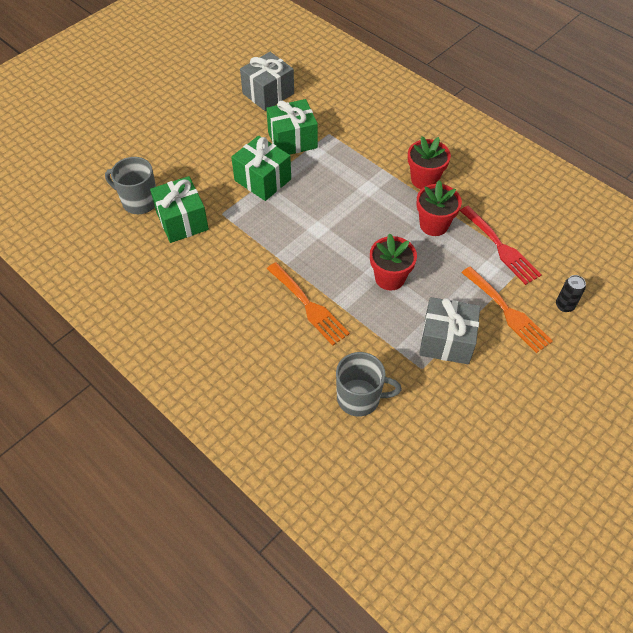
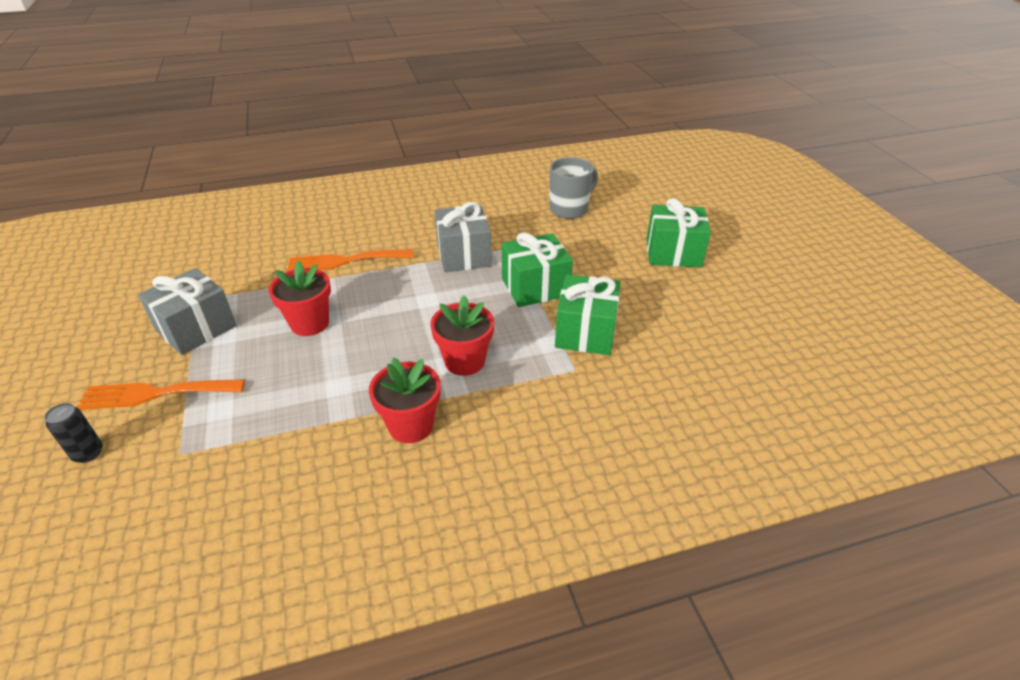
camera: 120 degrees right, 15 degrees down
green gift [150,176,209,243] -> green gift moved to [647,198,711,267]
grey gift [240,52,294,111] -> grey gift moved to [435,202,492,272]
grey mug [336,352,402,416] -> none
red flower pot [416,180,462,236] -> red flower pot moved to [430,295,494,376]
red fork [460,206,542,285] -> none

